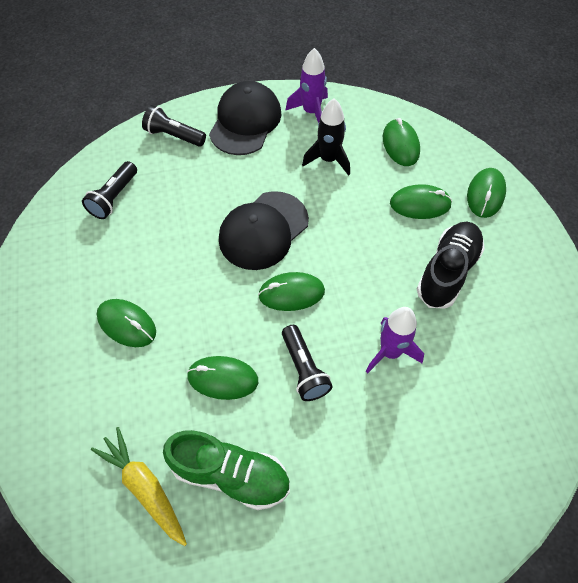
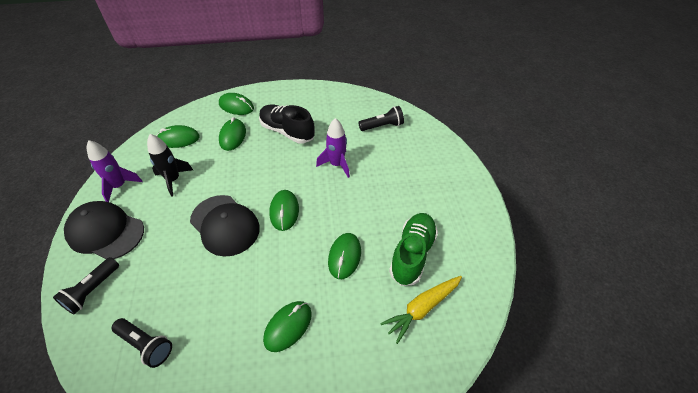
camera: 85 degrees left, 10 degrees down
black flashlight [282,325,333,401] -> black flashlight moved to [358,106,404,131]

